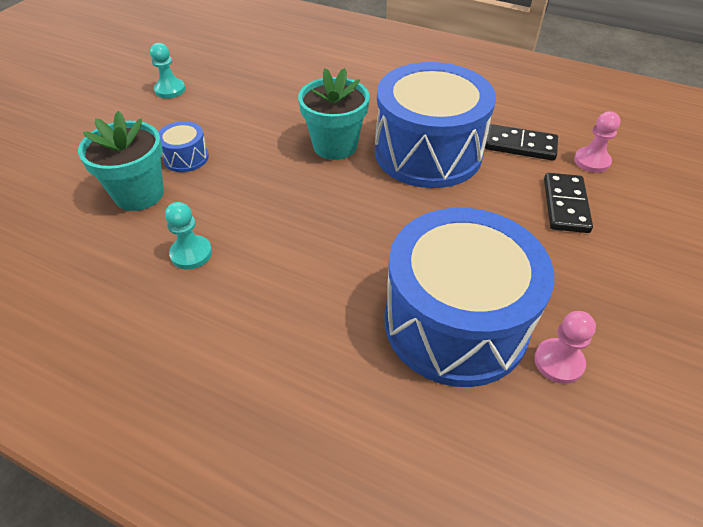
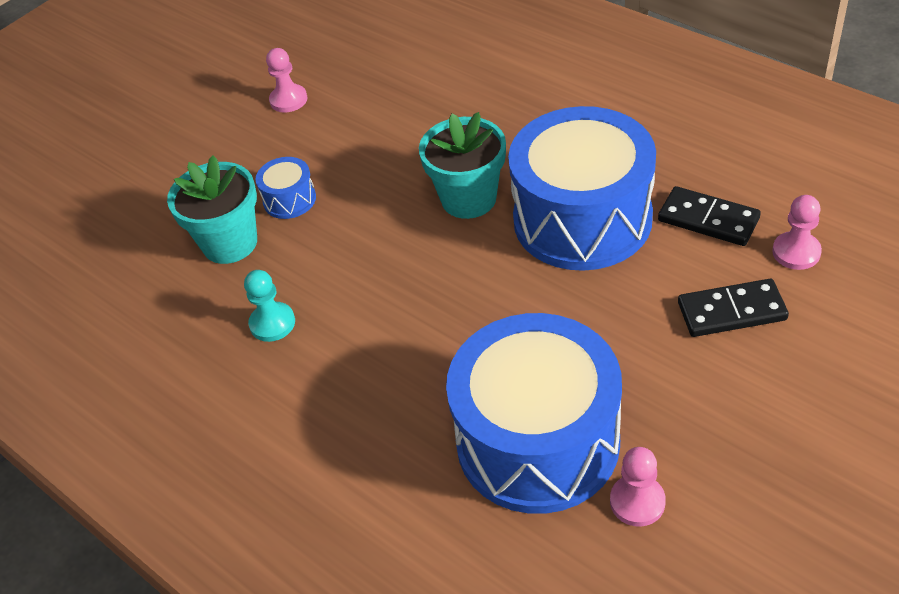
camera: 20 degrees right, 0 degrees up
turquoise pawn [150,43,185,98] -> pink pawn [266,48,307,113]
black domino [544,173,593,233] -> black domino turned 60 degrees clockwise [678,279,789,337]

